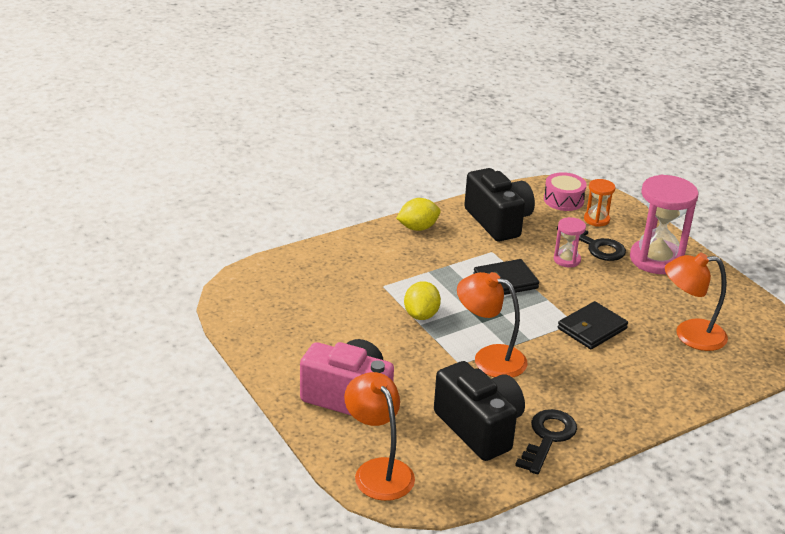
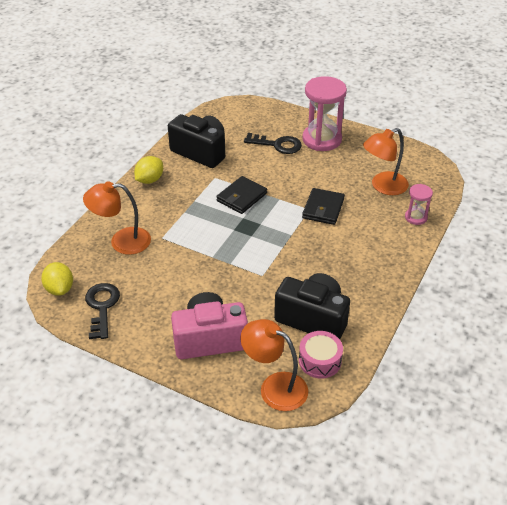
camera: 30 degrees left, 10 degrees up
yellow lemon [404,281,441,320] -> yellow lemon moved to [41,262,73,296]
orange lamp [457,272,528,378] -> orange lamp moved to [83,181,151,255]
black key [515,409,577,474] -> black key moved to [85,283,120,339]
pink drum [544,172,587,211] -> pink drum moved to [299,331,343,378]
pink hourglass [554,217,586,267] -> pink hourglass moved to [405,184,433,225]
orange hourglass [584,179,615,227] -> none

